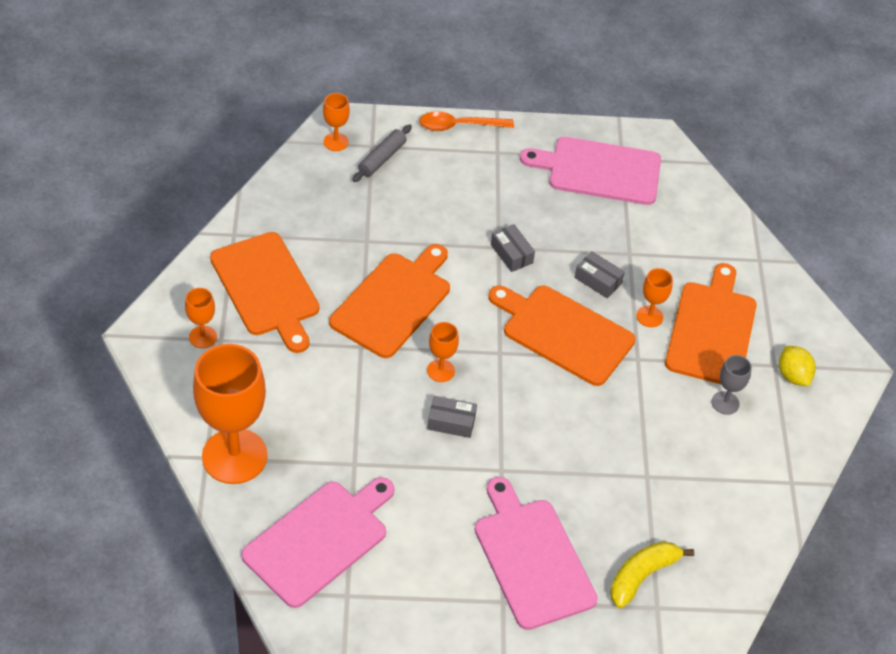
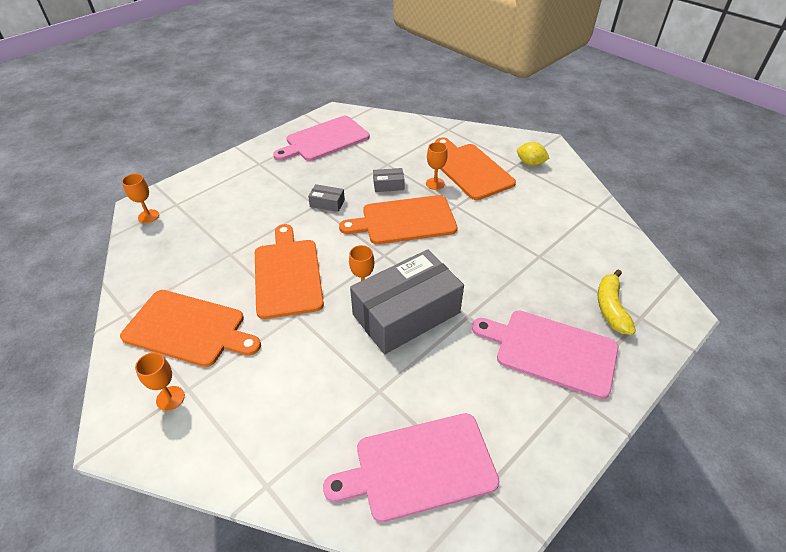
camera: 40 degrees left, 5 degrees down
orange goblet [193,344,268,484] -> none
pink cutting board [241,477,395,608] -> pink cutting board turned 105 degrees counterclockwise [323,413,500,522]
grey rolling pin [352,125,412,182] -> none
orange spoon [419,111,514,131] -> none
grey box [427,396,477,438] -> grey box [350,249,464,354], size x2.47
grey goblet [711,355,752,415] -> none

